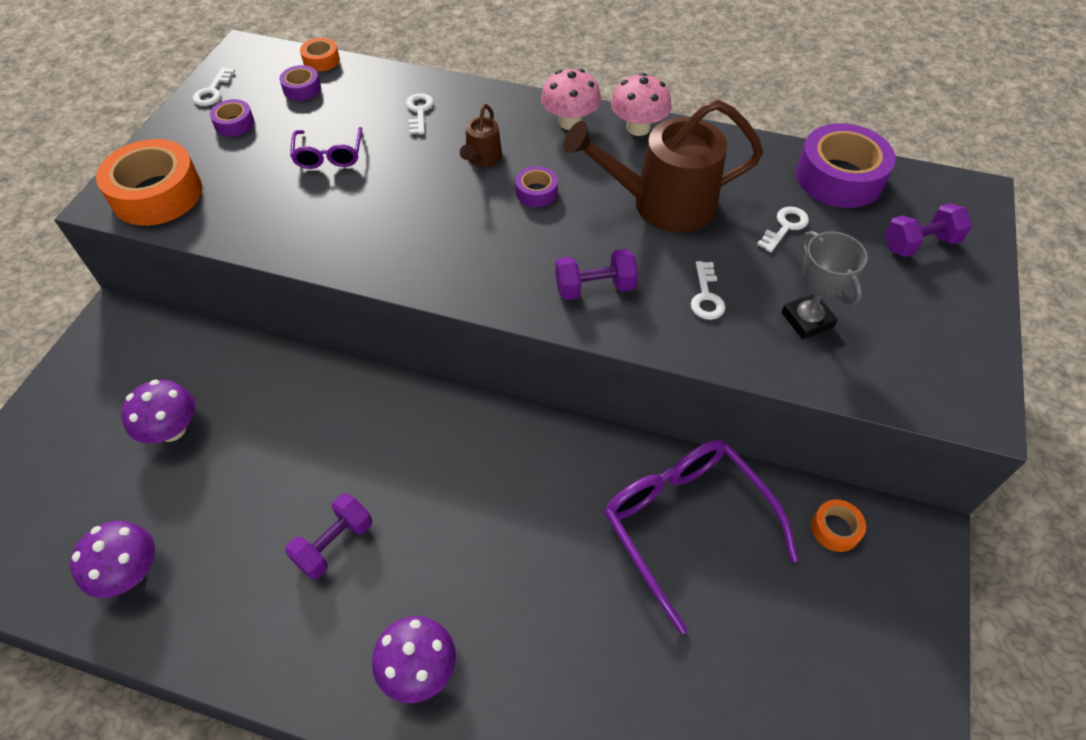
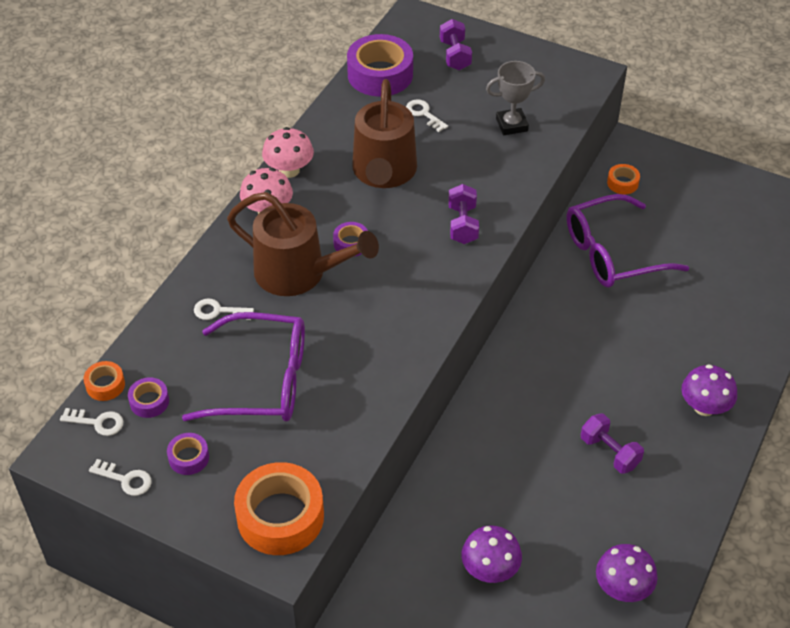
camera: 80 degrees left, 5 degrees down
purple glasses [290,127,362,169] -> purple glasses [182,312,305,422], size x1.92
brown watering can [460,104,502,167] -> brown watering can [227,192,379,296], size x2.16
white key [691,261,726,320] -> white key moved to [60,408,124,436]

